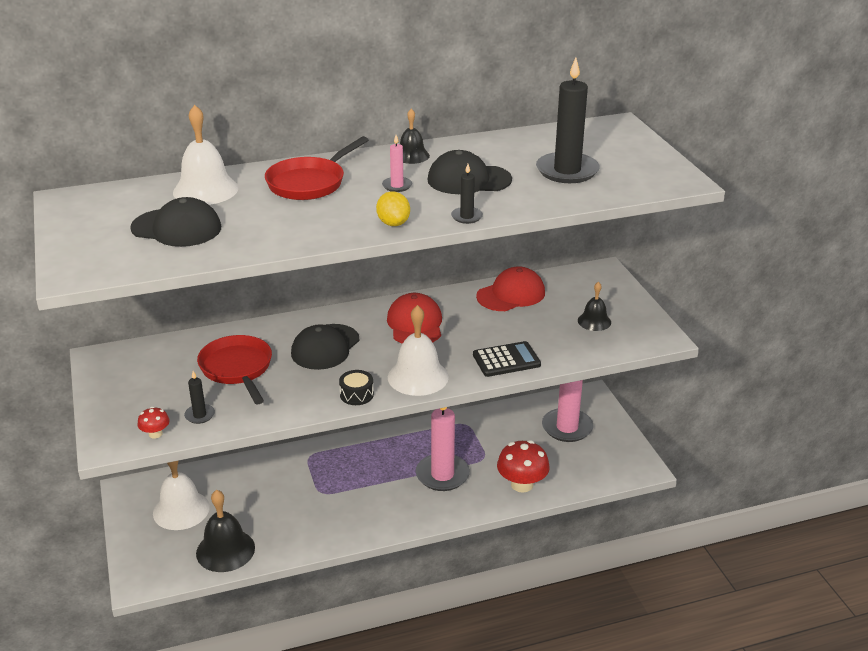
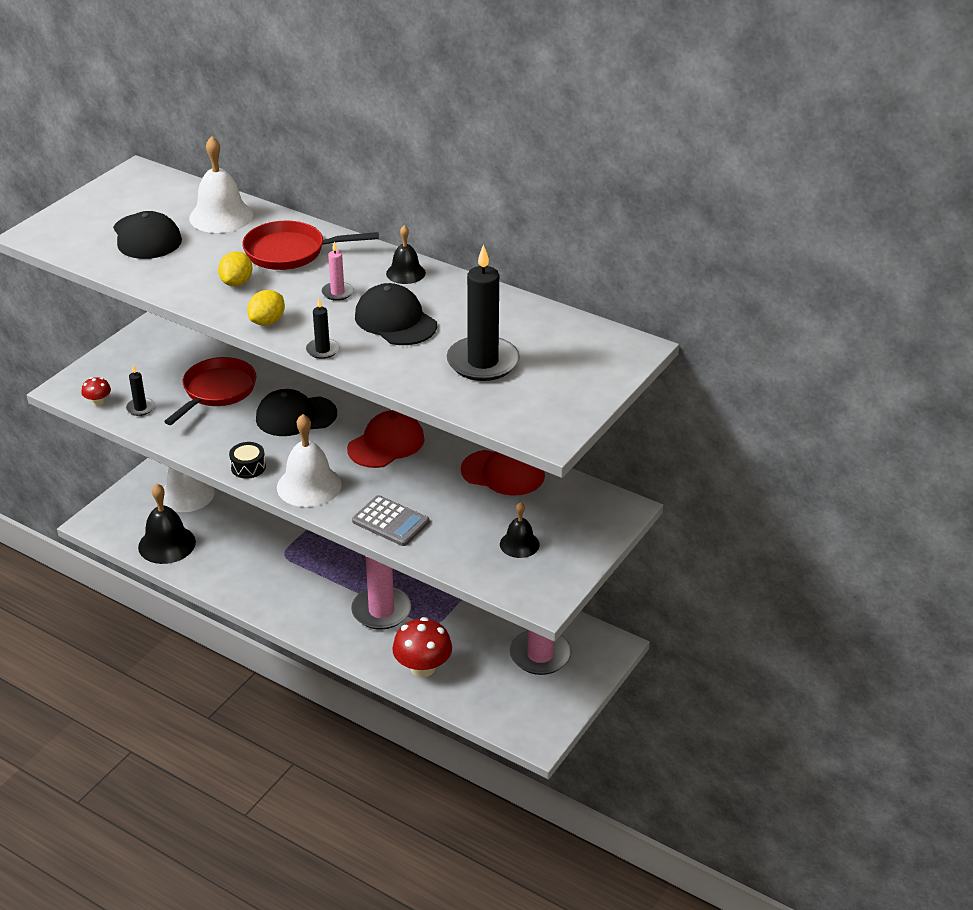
camera: 50 degrees right, 5 degrees up
black calculator [473,341,541,377] -> grey calculator [352,495,430,546]
none -> yellow lemon [218,251,252,286]

